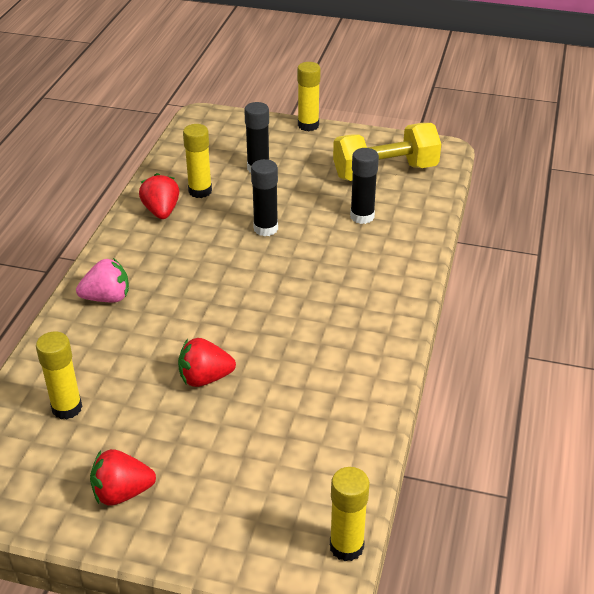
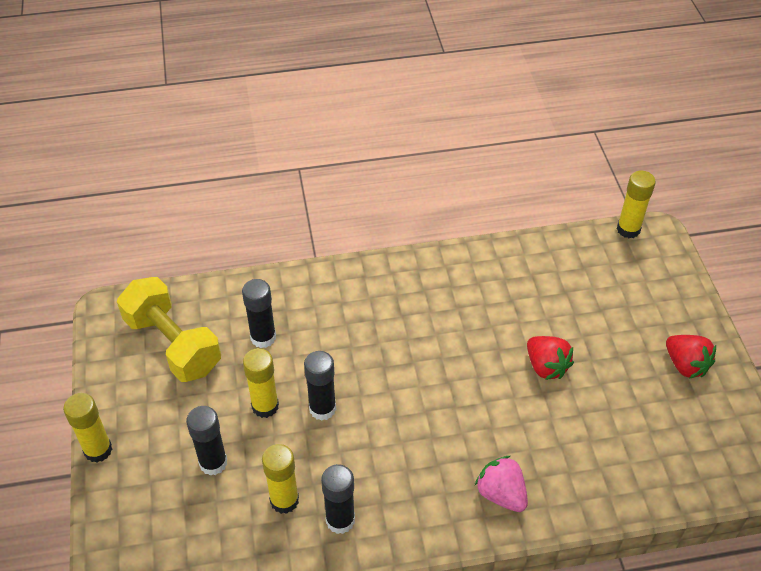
camera: 115 degrees left, 10 degrees up
yellow glue stick [36,332,82,419] -> yellow glue stick moved to [243,348,279,418]
red strawberry [139,173,179,219] -> black glue stick [321,464,355,534]

